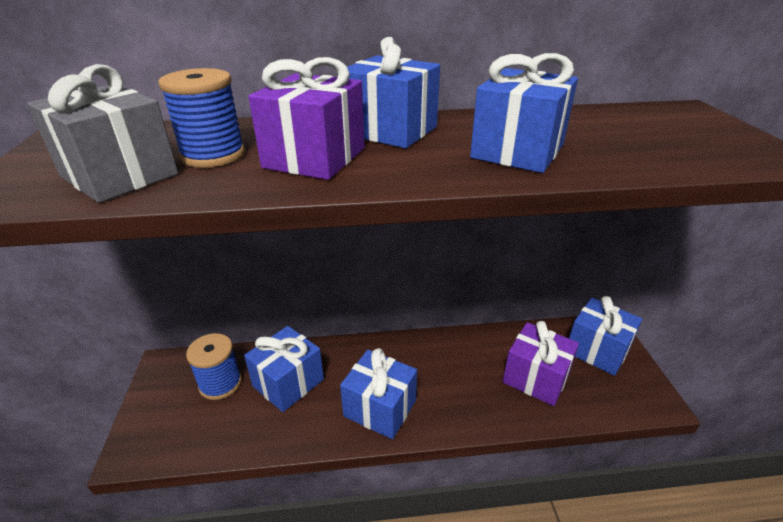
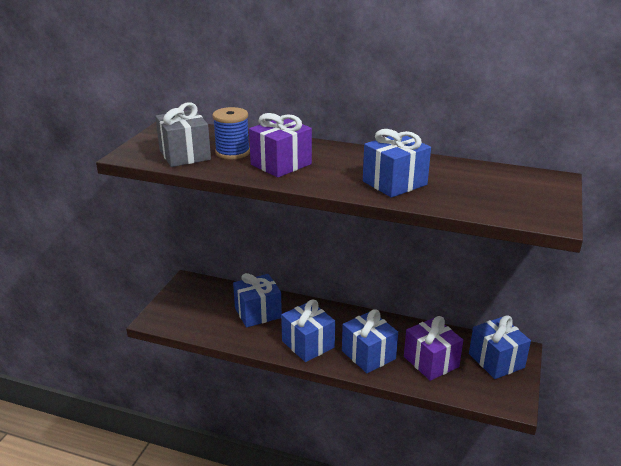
camera: 25 degrees right, 5 degrees down
blue spool [186,333,242,400] -> none
blue gift [347,37,440,148] -> blue gift moved to [342,309,398,373]

